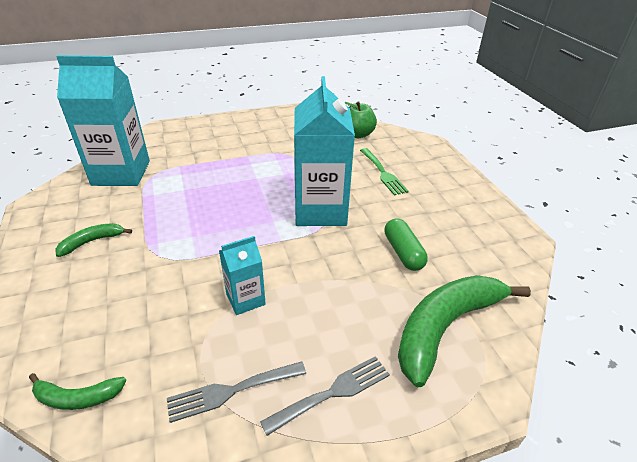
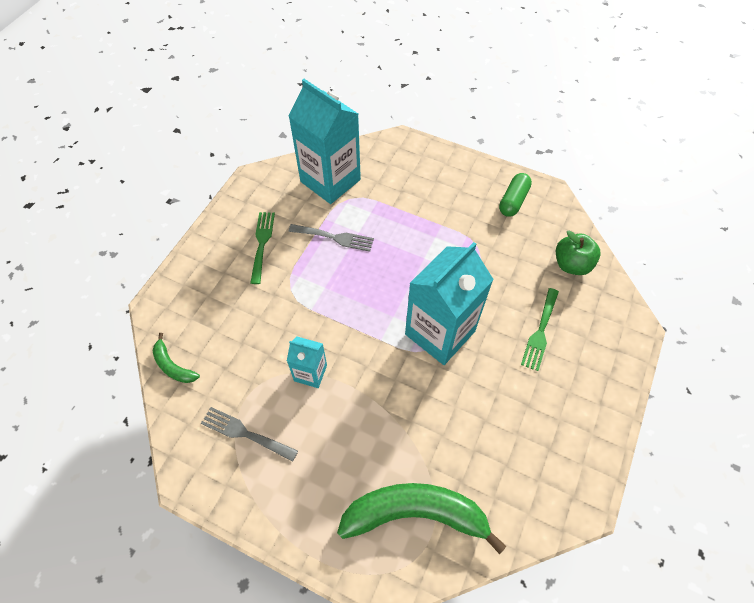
camera: 45 degrees right, 20 degrees up
green banana [56,223,132,257] -> green fork [250,212,275,284]
grey fork [260,356,390,436] -> grey fork moved to [288,224,374,252]
green capsule [384,218,428,271] -> green capsule moved to [499,173,532,217]

